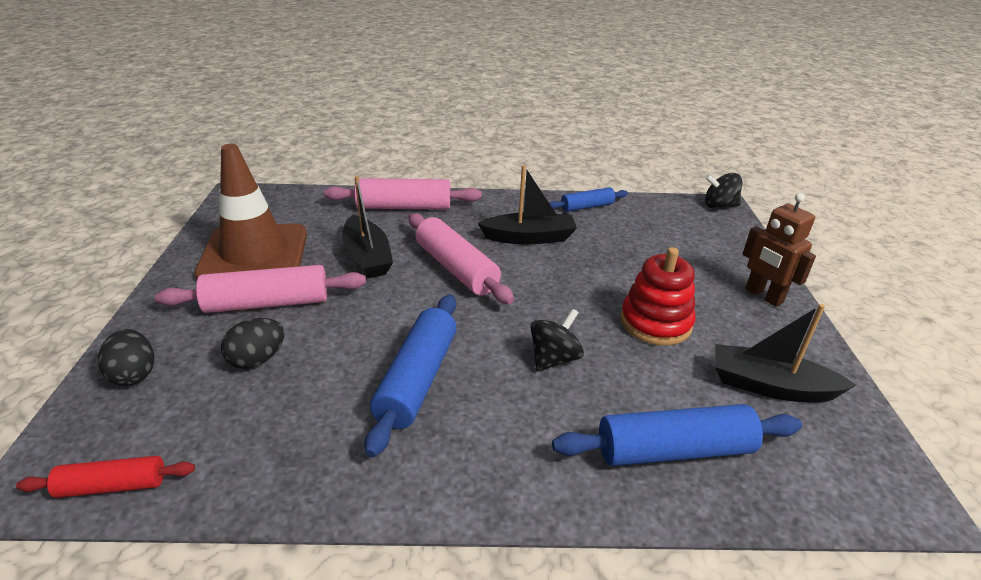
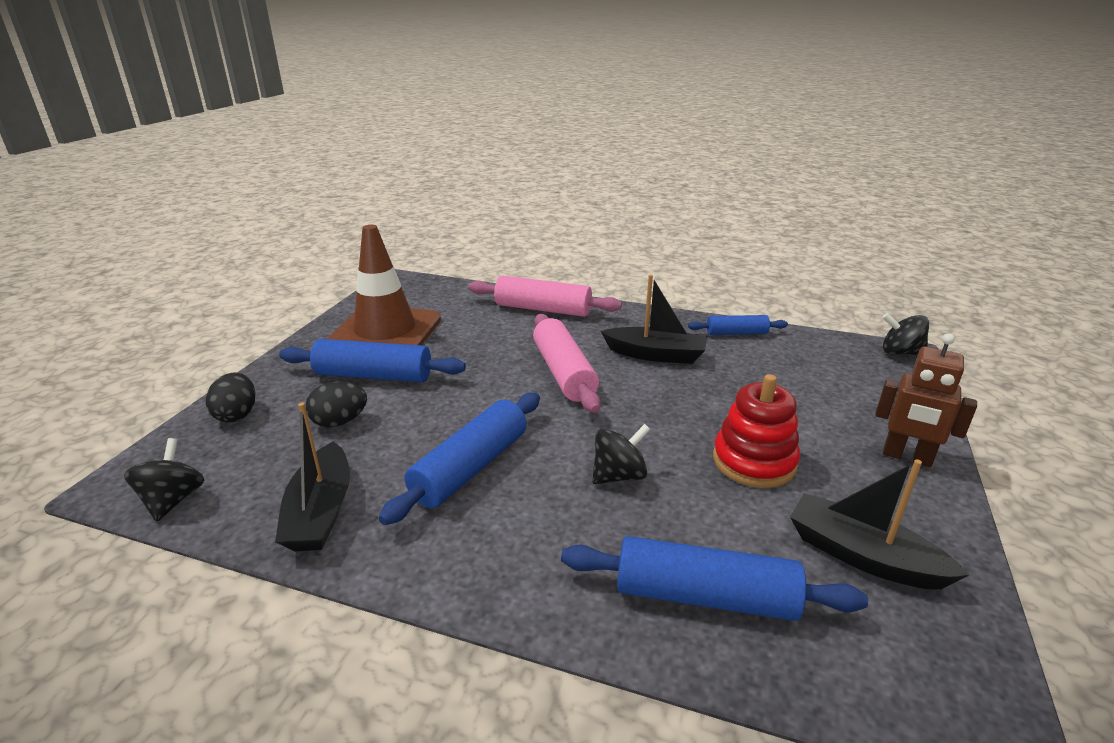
camera: 20 degrees right, 5 degrees down
red rolling pin [16,456,195,498] -> black spinning top [124,438,204,522]
pink rolling pin [155,265,366,313] -> blue rolling pin [279,339,466,382]
black boat [342,176,393,278] -> black boat moved to [275,403,350,551]
brown robot [743,193,816,307] -> brown robot turned 45 degrees counterclockwise [875,333,977,467]

